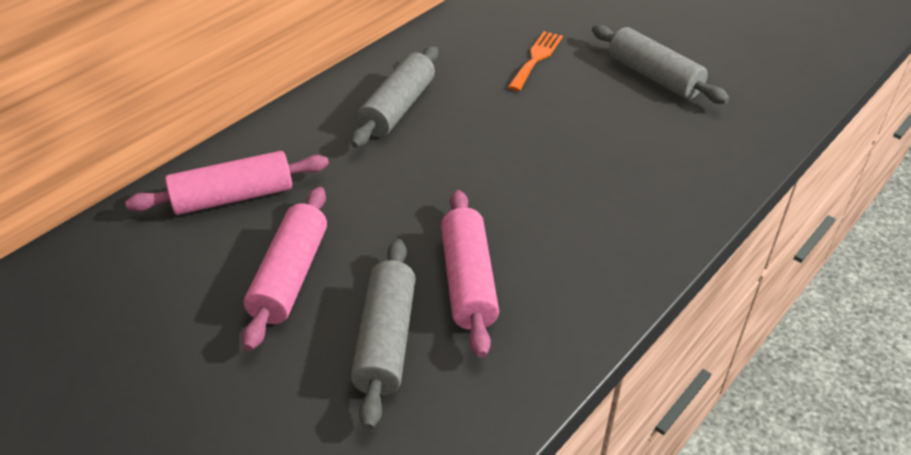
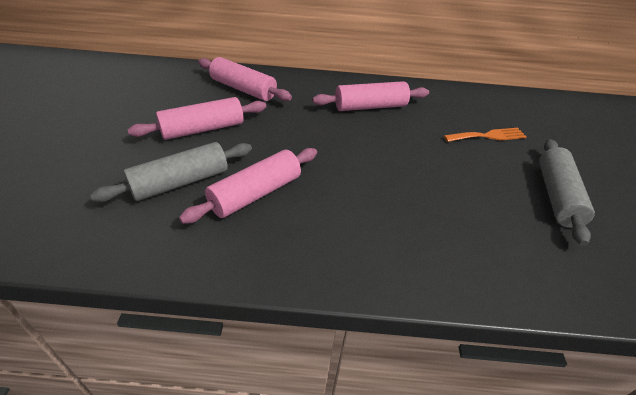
camera: 50 degrees right, 0 degrees up
grey rolling pin [351,46,438,148] -> pink rolling pin [312,81,429,111]

